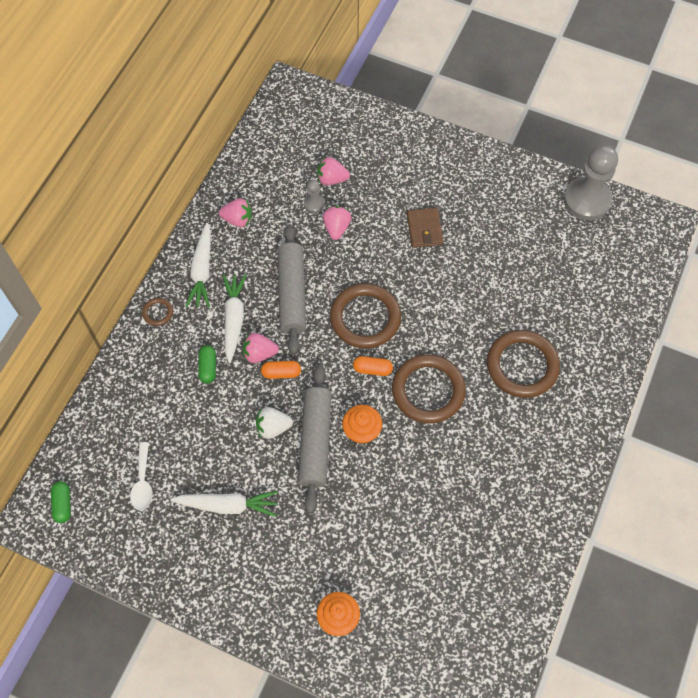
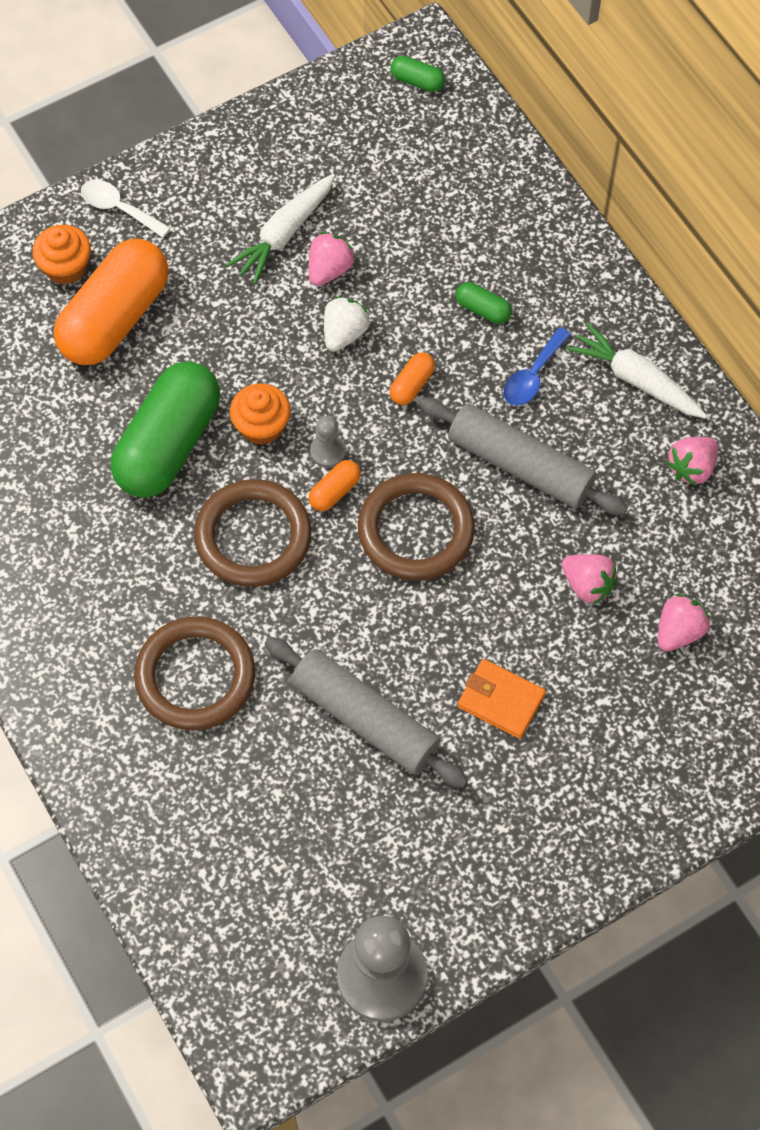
camera: 125 degrees right, 0 degrees up
white spoon [130,442,153,511] -> white spoon moved to [81,180,170,238]
brown ring [142,298,173,326] -> none
white carrot [223,274,247,363] -> blue spoon [503,327,571,406]
pink strawberry [243,333,279,363] -> pink strawberry moved to [309,232,355,286]
grey rolling pin [298,365,332,514] -> grey rolling pin moved to [265,637,468,788]
grey pawn [304,180,325,213] -> grey pawn moved to [310,416,346,468]
brown wallet [407,208,444,248] -> orange wallet [457,659,546,739]
none -> orange capsule [54,239,169,365]
none -> green capsule [111,361,220,498]

